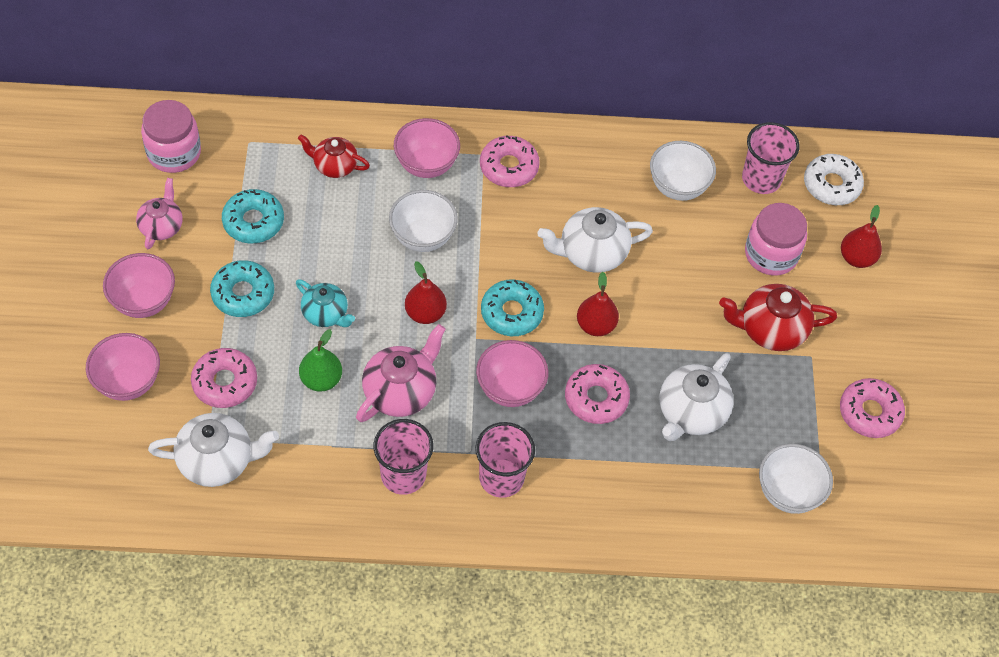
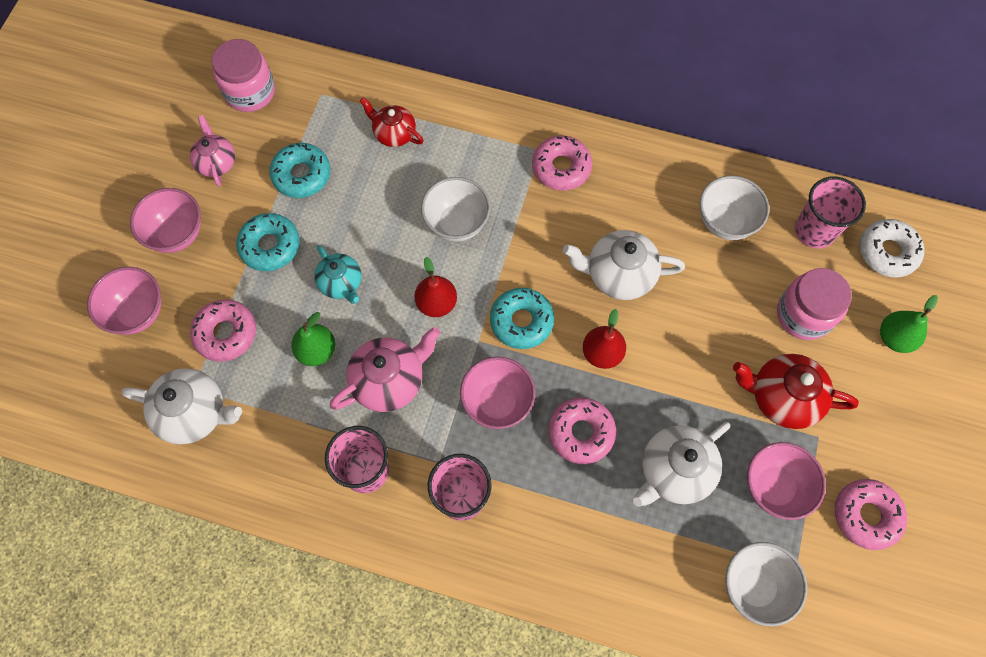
camera: 20 degrees right, 10 degrees up
pink teapot [136,178,183,249] -> pink teapot turned 45 degrees counterclockwise [190,115,235,186]
pink bowl [394,118,460,178] -> pink bowl moved to [747,442,826,520]
red pear [841,205,882,268] -> green pear [880,295,938,353]

